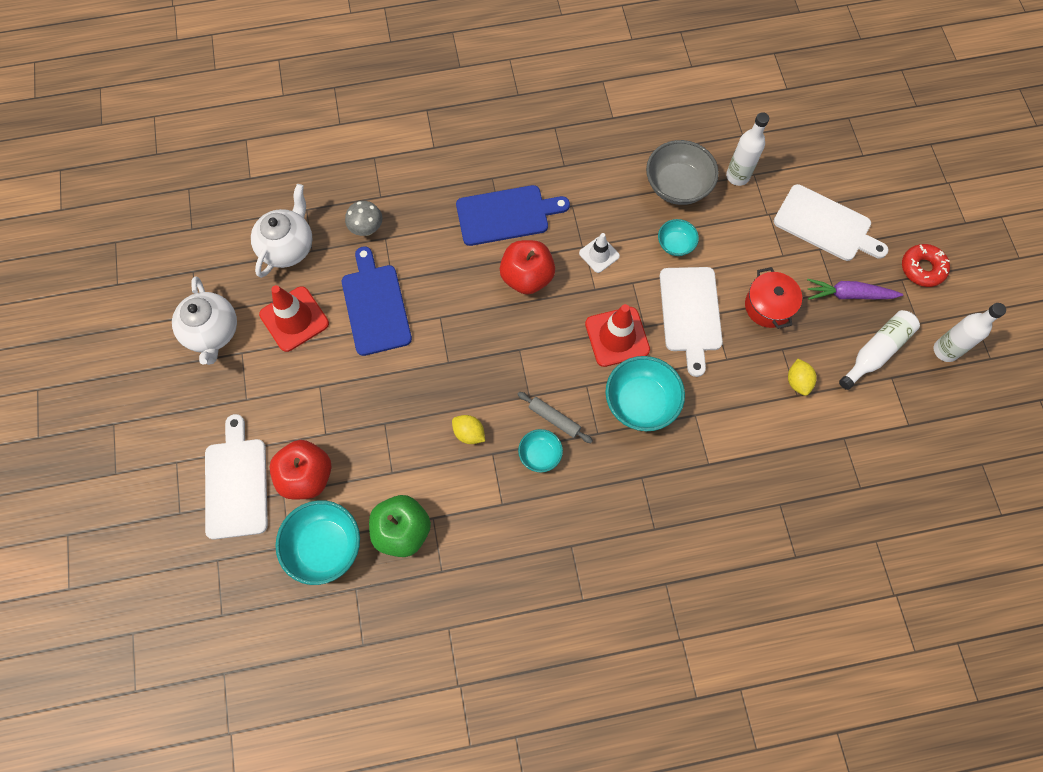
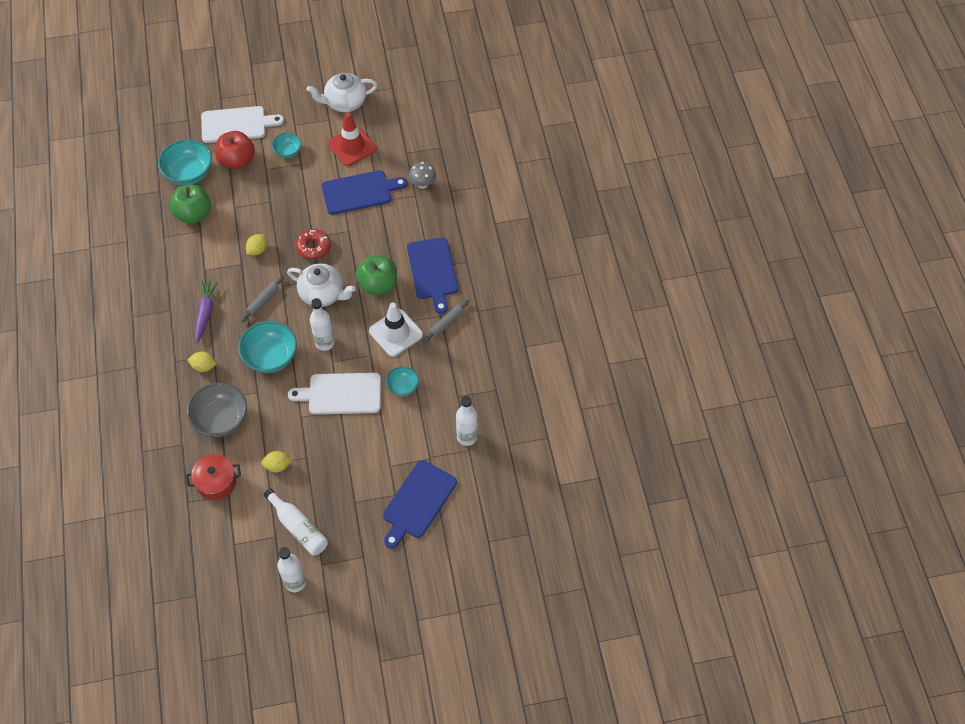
camera: 90 degrees right, 10 degrees down
white teapot [251,184,313,278] -> white teapot moved to [287,263,356,307]
red apple [500,240,555,295] -> green apple [355,255,397,296]
turquoise bowl [518,429,563,472] -> turquoise bowl moved to [272,133,301,158]
white traffic cone [579,233,620,273] -> white traffic cone [369,302,423,357], size x1.70
red traffic cone [585,304,650,367] -> white bottle [310,298,335,351]
grey bowl [646,140,719,205] -> grey bowl moved to [187,382,247,437]
red pot [745,267,802,329] -> red pot moved to [186,454,241,500]
white cutting board [774,184,888,261] -> blue cutting board [383,460,457,549]
purple carrot [807,279,903,300] -> purple carrot moved to [195,280,218,343]
red donut [902,244,950,287] -> red donut moved to [296,229,331,260]
none -> yellow lemon [187,352,216,372]
none -> grey rolling pin [423,300,469,343]

